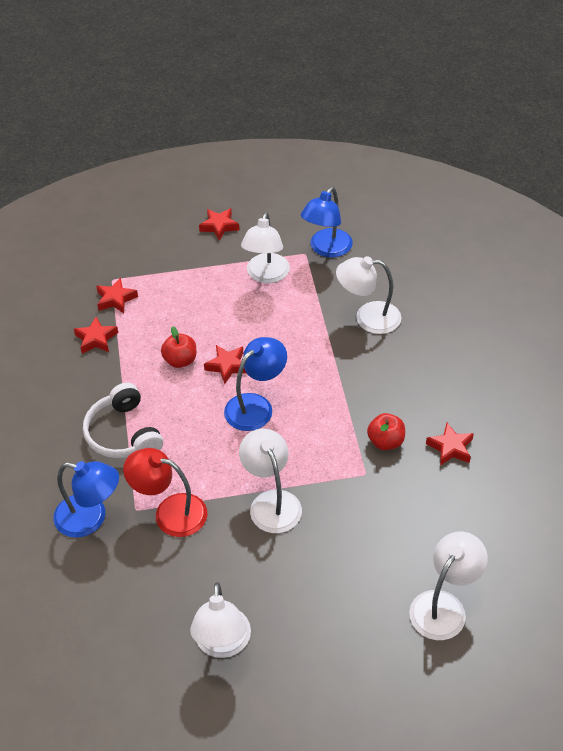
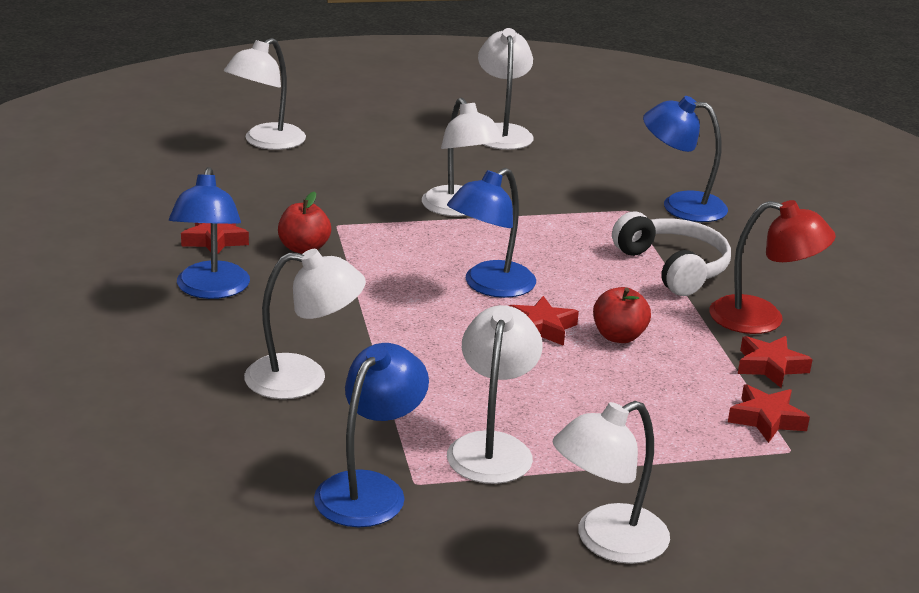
camera: 175 degrees right, 20 degrees down
red lamp [123,448,207,537] -> red lamp moved to [709,200,836,334]
red star [199,208,239,241] -> white lamp [553,401,670,564]
none -> blue lamp [169,167,250,299]

